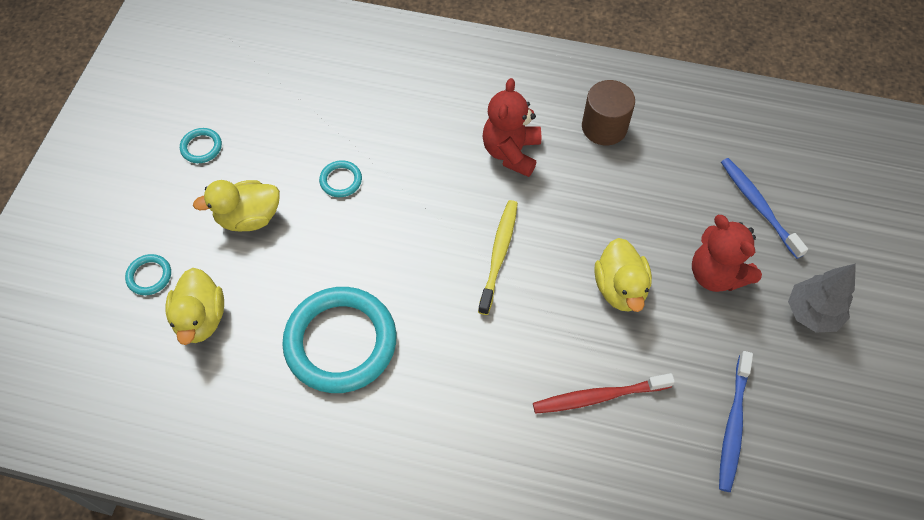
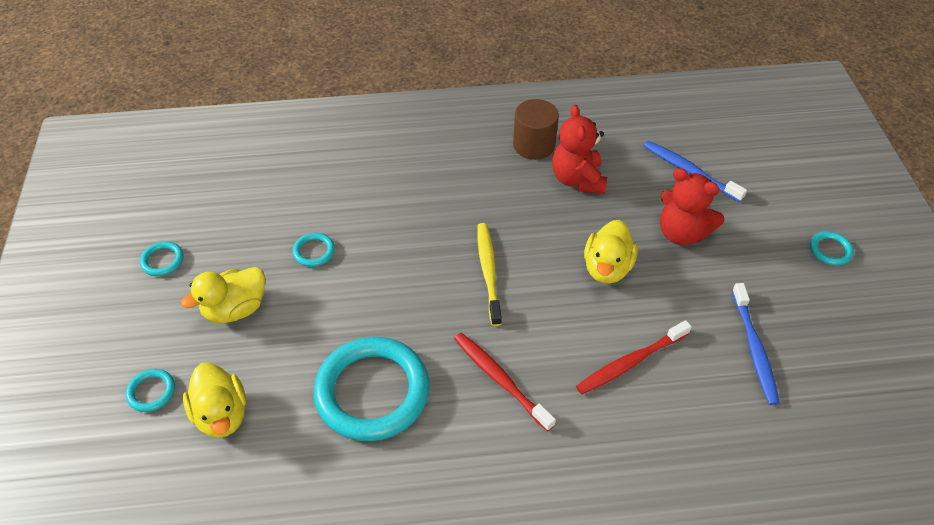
camera: 20 degrees left, 10 degrees down
red teddy bear [483,78,541,177] -> red teddy bear moved to [552,105,607,194]
yellow duck [595,238,652,312] -> yellow duck turned 45 degrees clockwise [584,220,638,284]
grey tree [788,263,856,333] -> none
none -> red toothbrush [454,333,556,432]
none -> turquoise ring [810,231,854,266]

